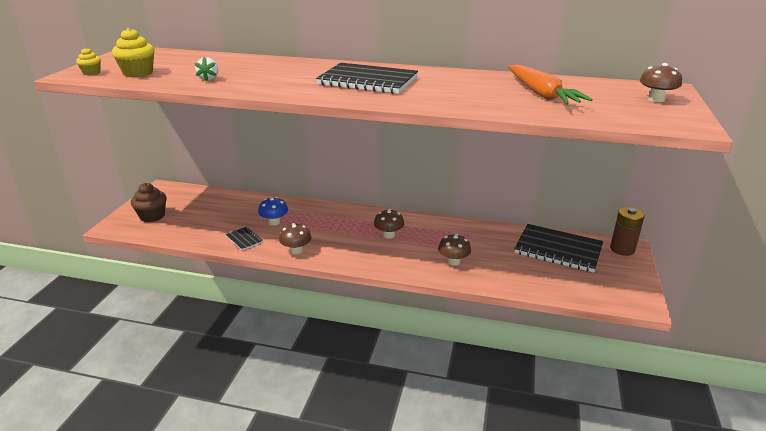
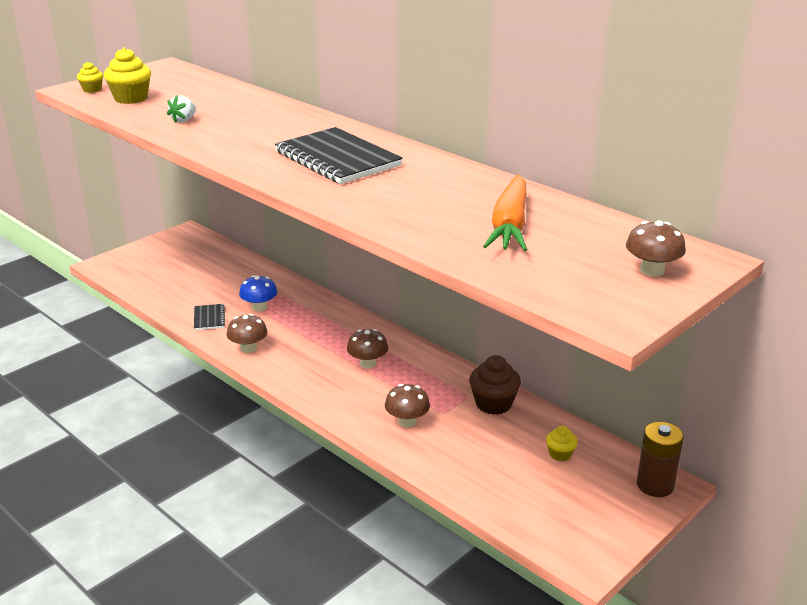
camera: 30 degrees right, 0 degrees up
brown cupcake [131,183,167,222] -> brown cupcake moved to [469,355,521,415]
black notebook [514,224,603,273] -> yellow cupcake [546,425,578,461]

